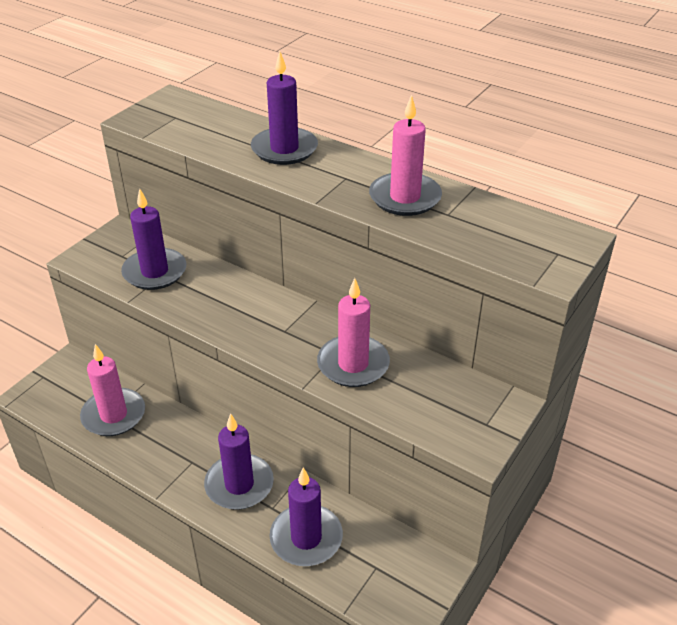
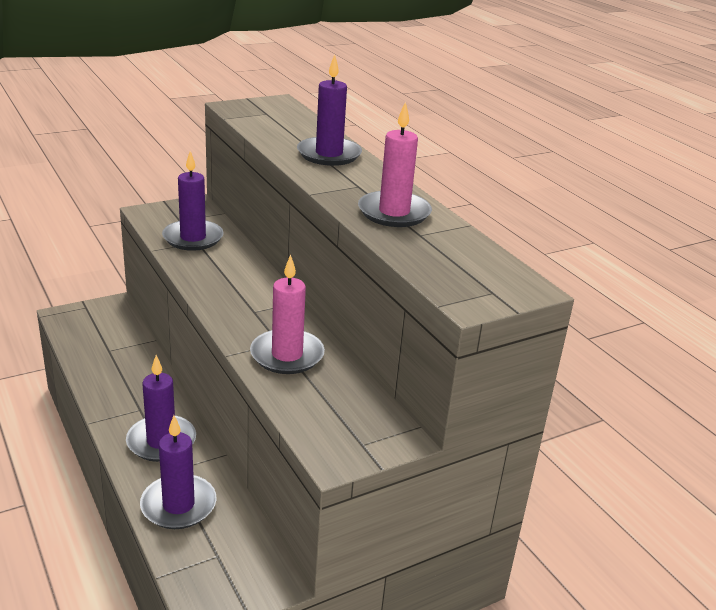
camera: 25 degrees right, 10 degrees down
pink candle [80,344,145,436] -> none

